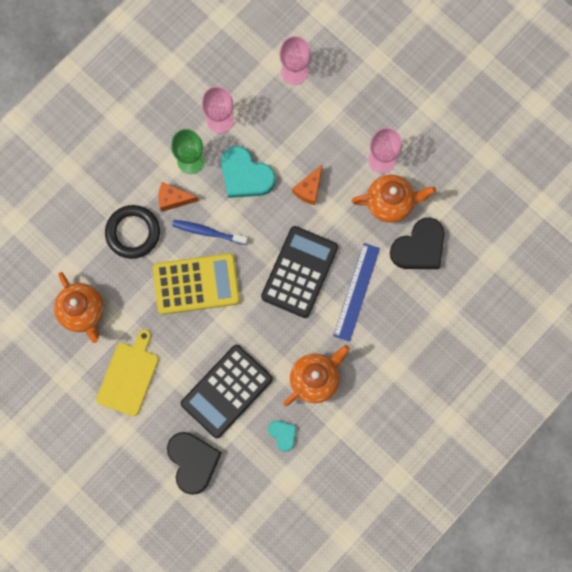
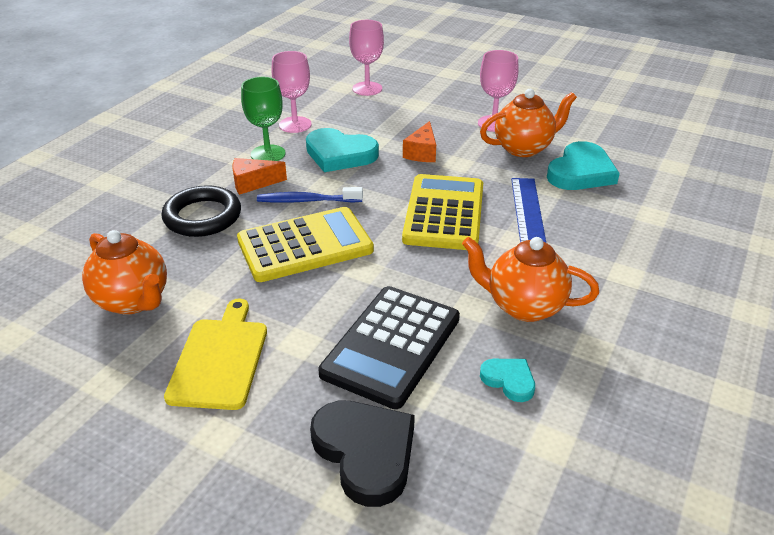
camera: 15 degrees left, 40 degrees down
black calculator [261,226,338,318] -> yellow calculator [402,174,483,250]
orange teapot [283,345,350,406] -> orange teapot turned 105 degrees counterclockwise [462,237,599,322]
black heart [390,217,444,269] -> turquoise heart [547,141,620,190]

